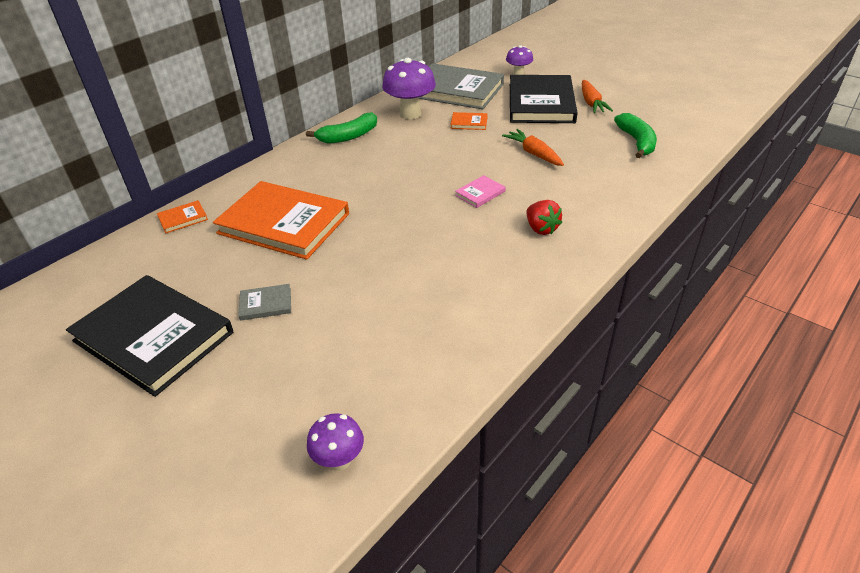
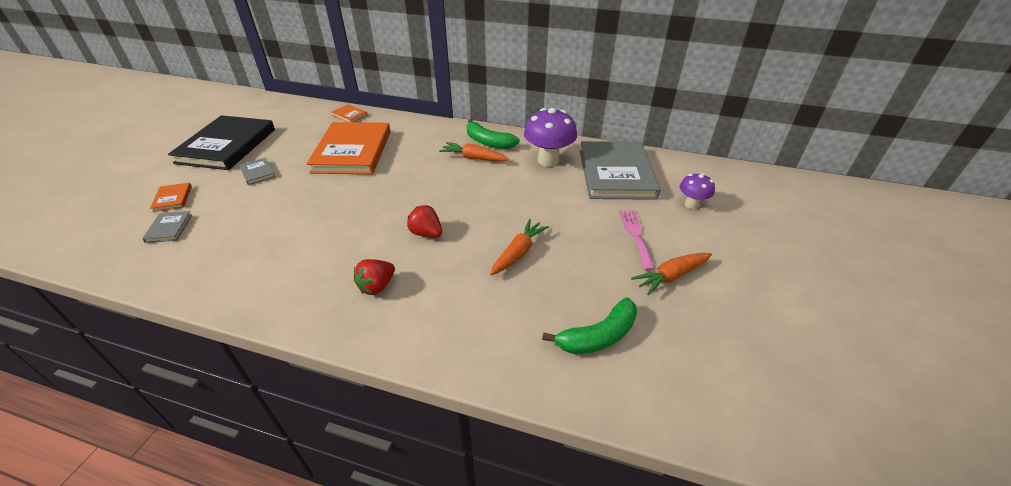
camera: 65 degrees right, 0 degrees up
purple mushroom [307,413,364,471] -> none
orange book [450,112,488,130] -> orange book moved to [150,183,192,212]
pink book [455,175,506,208] -> red strawberry [407,205,442,238]
black book [510,75,578,123] -> pink fork [619,210,655,271]
none -> grey book [142,211,192,243]
none -> orange carrot [439,142,509,161]

